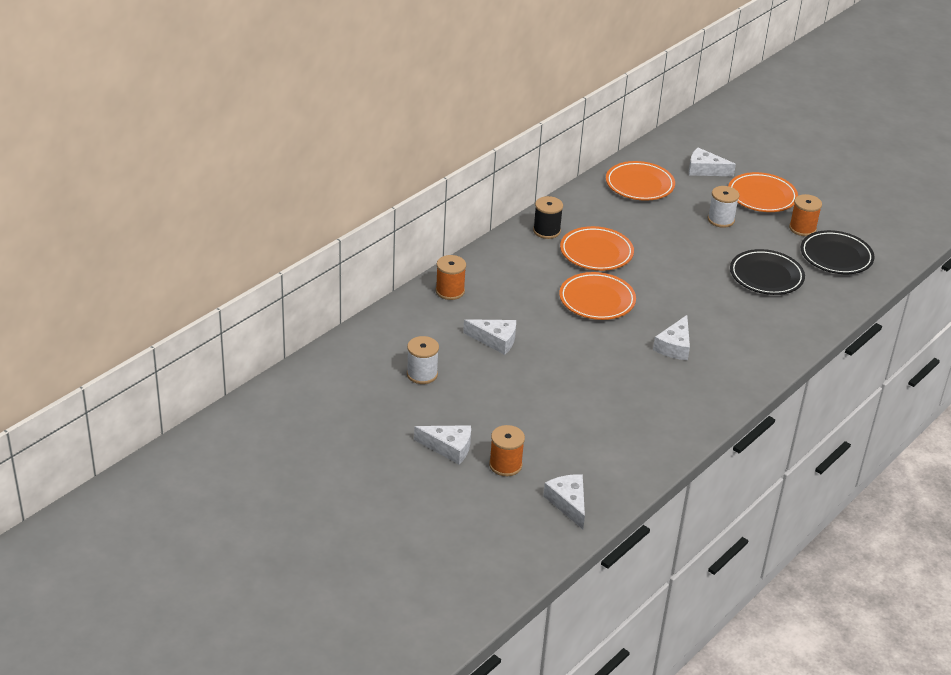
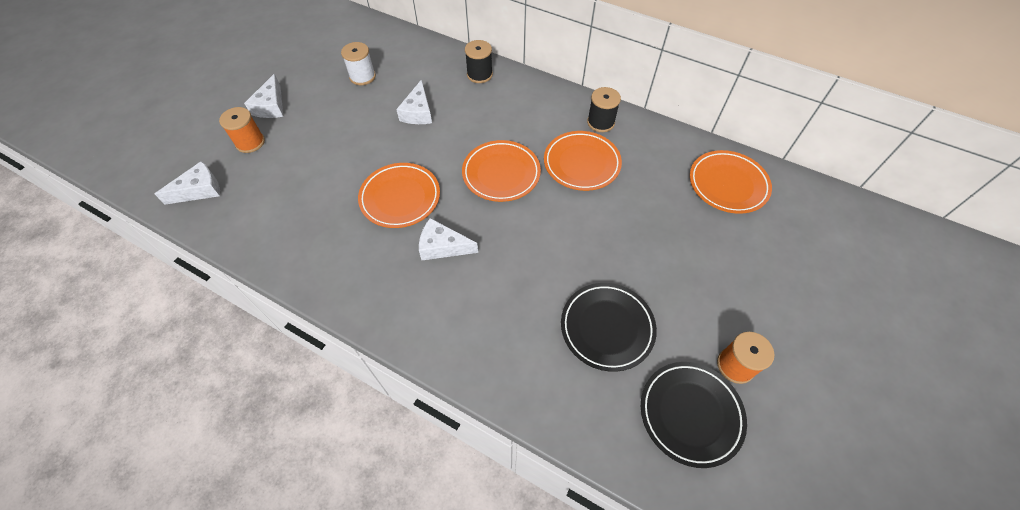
camera: 80 degrees right, 20 degrees up
orange spool [436,255,466,300] -> black spool [465,40,493,83]
white cheese [689,148,736,176] -> none
white spool [708,186,739,228] -> none
orange plate [728,172,798,212] -> orange plate moved to [358,163,440,228]

